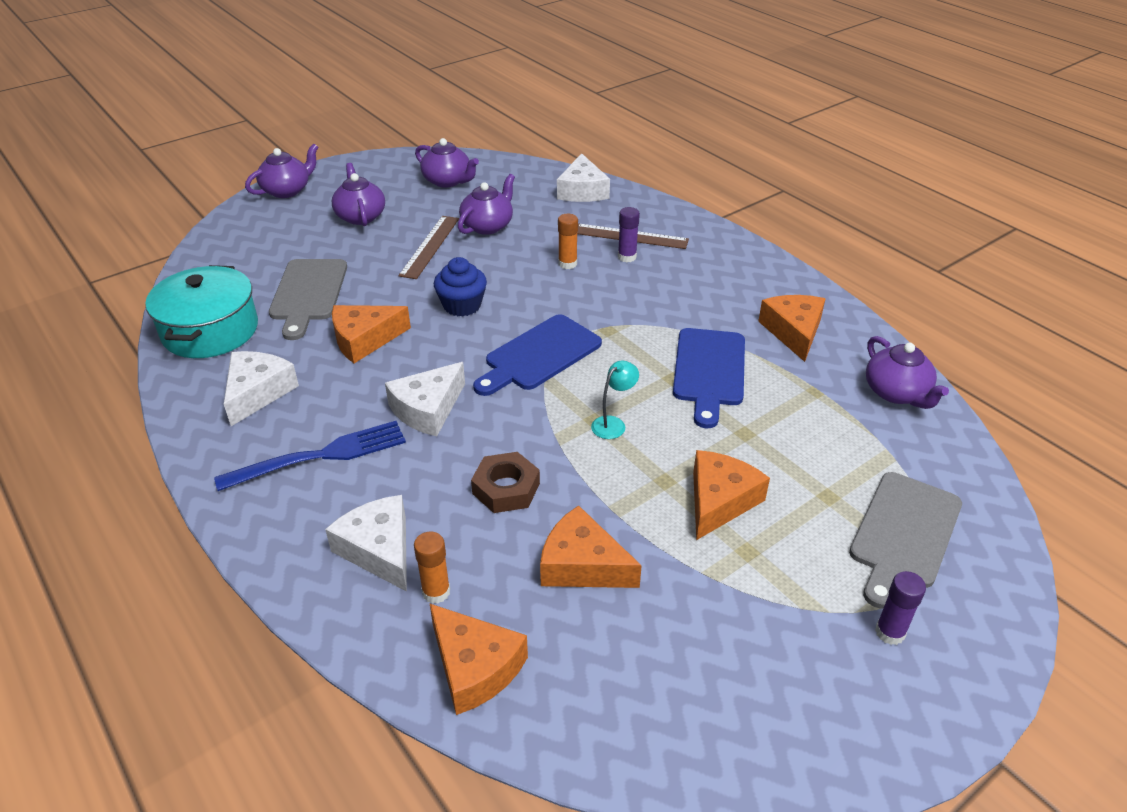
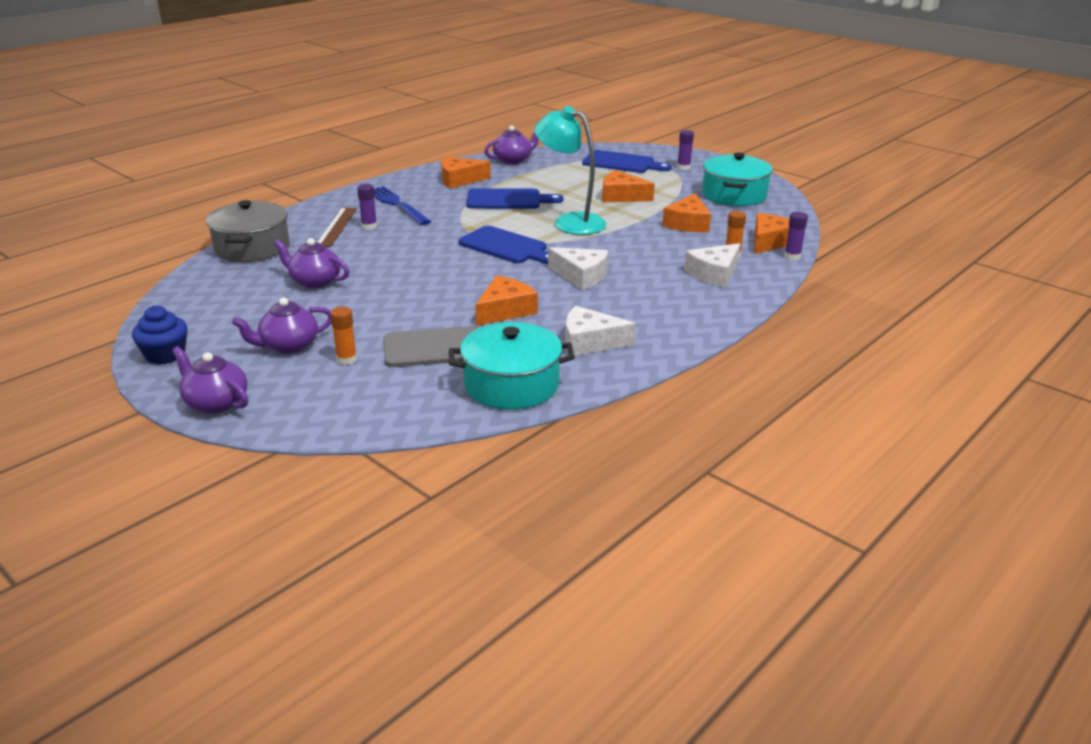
camera: 100 degrees left, 10 degrees down
blue fork [214,421,406,491] -> blue fork moved to [374,186,431,225]
orange cheese [332,305,411,363] -> orange cheese turned 105 degrees counterclockwise [475,276,538,326]
brown ruler [398,216,459,279] -> none
purple teapot [415,138,479,188] -> none
blue cupcake [434,257,487,317] -> blue cupcake moved to [132,306,187,365]
brown nut [471,452,540,513] -> none
white cheese [557,153,610,202] -> grey pot [206,200,290,262]
orange glue stick [558,214,578,269] -> orange glue stick moved to [330,307,357,365]
turquoise lamp [591,361,639,439] -> turquoise lamp [534,106,607,235], size x2.34
grey cutting board [849,472,962,609] -> blue cutting board [582,150,672,173]
none -> turquoise pot [702,152,773,206]
none -> purple glue stick [784,212,808,260]

